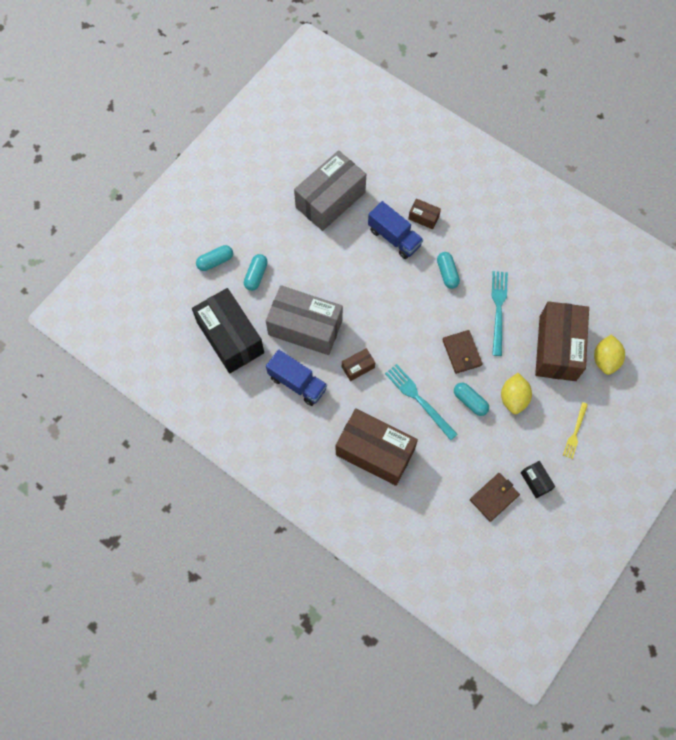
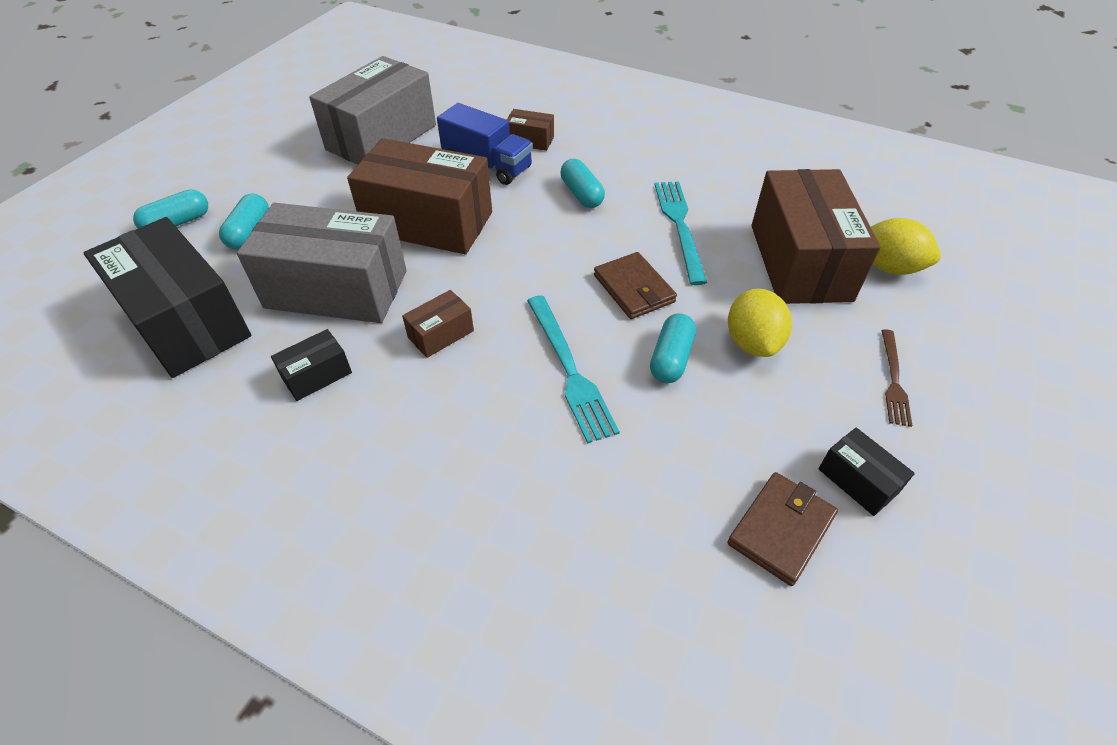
camera: 10 degrees left, 20 degrees down
blue truck [266,349,327,406] -> black box [271,329,352,401]
brown box [336,408,418,486] -> brown box moved to [347,138,492,254]
turquoise fork [385,364,458,440] -> turquoise fork turned 150 degrees counterclockwise [527,295,620,444]
turquoise capsule [454,383,489,416] -> turquoise capsule turned 75 degrees clockwise [650,313,696,383]
yellow fork [563,402,588,459] -> brown fork [882,330,912,427]
yellow lemon [594,334,625,375] -> yellow lemon turned 60 degrees counterclockwise [871,218,941,275]

